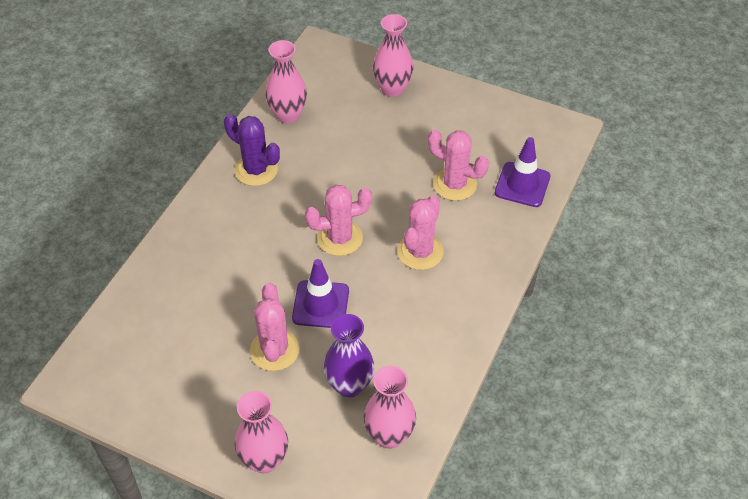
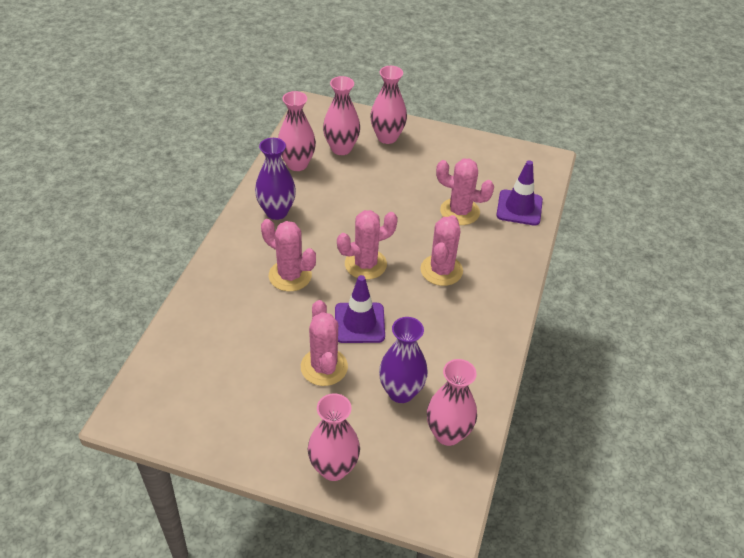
camera: 10 degrees left, 5 degrees down
purple cactus [224,114,280,186] -> purple vase [255,138,296,220]
none -> pink cactus [261,219,316,291]
none -> pink vase [323,76,360,155]

